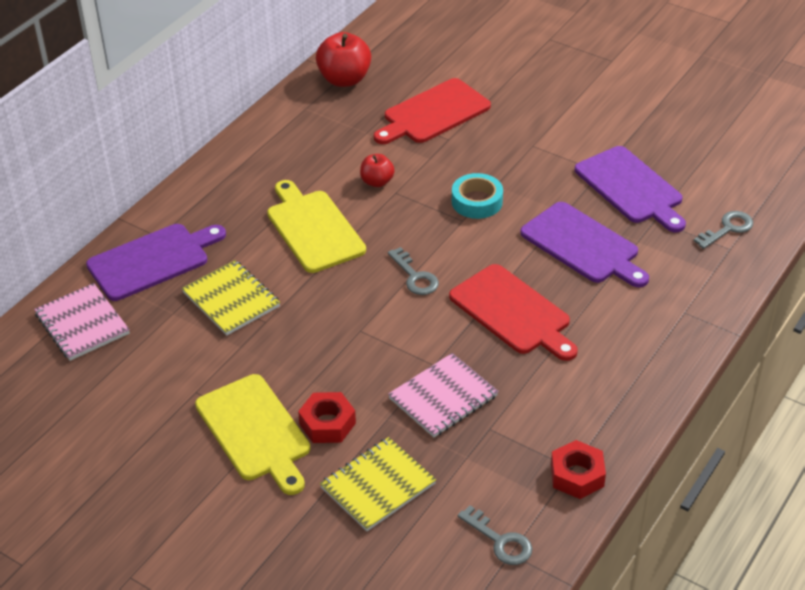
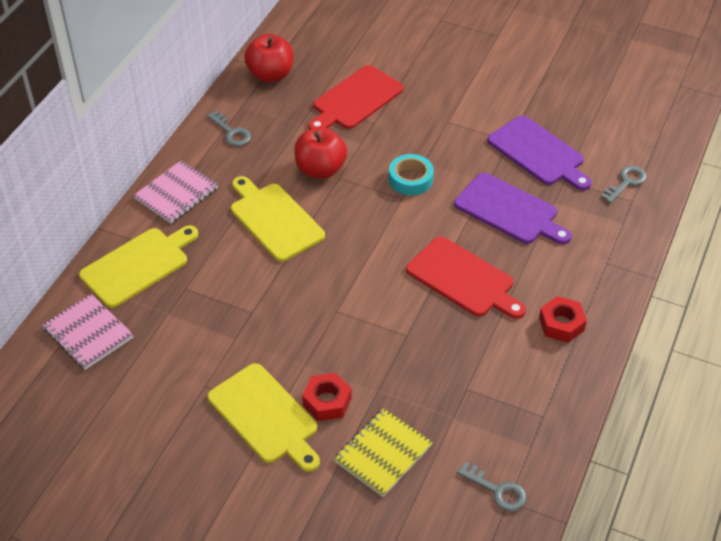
camera: 10 degrees left, 5 degrees up
purple cutting board [86,224,226,301] -> yellow cutting board [79,225,198,308]
yellow notebook [182,260,280,335] -> none
red apple [360,154,395,187] -> red apple [294,127,347,179], size x1.74
grey key [388,247,439,295] -> grey key moved to [207,110,251,146]
pink notebook [388,353,499,437] -> pink notebook moved to [133,160,218,223]
red nut [551,440,606,499] -> red nut moved to [539,296,587,343]

